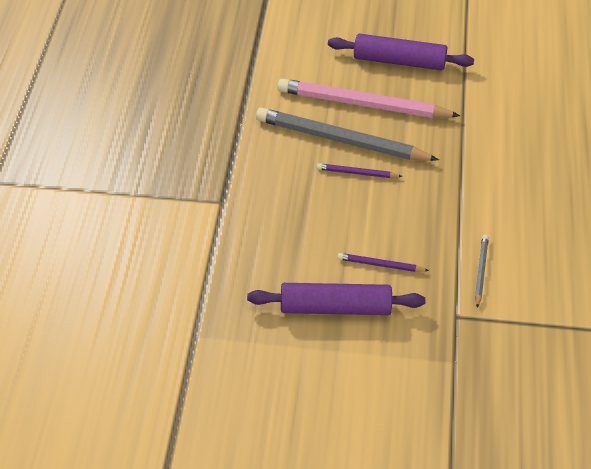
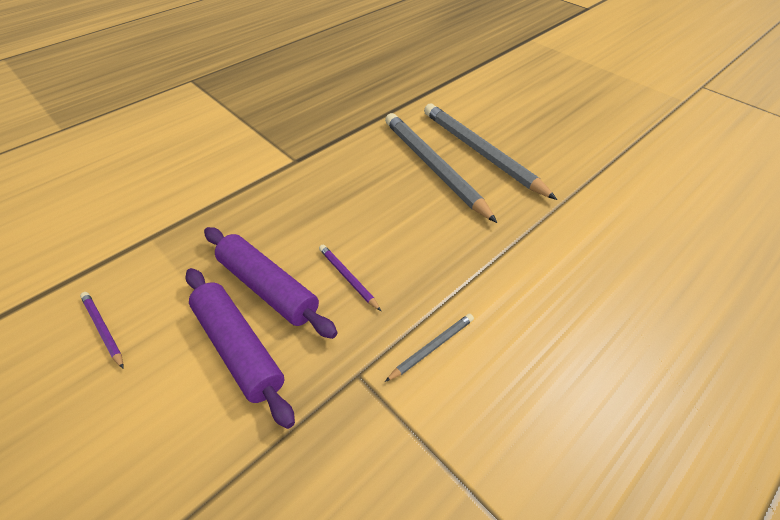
camera: 40 degrees right, 0 degrees up
pink pencil [277,79,461,118] -> grey pencil [424,104,557,200]
purple pencil [317,163,403,178] -> purple pencil moved to [80,292,124,369]
purple rolling pin [328,34,474,71] -> purple rolling pin moved to [186,268,295,429]

